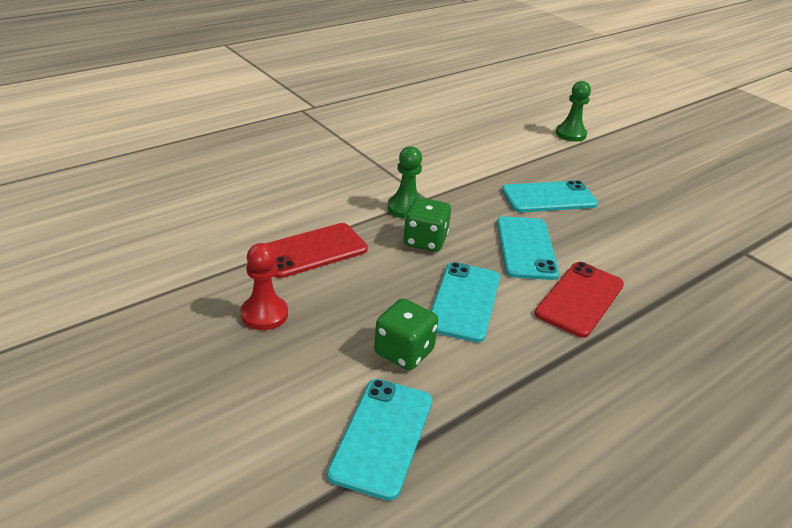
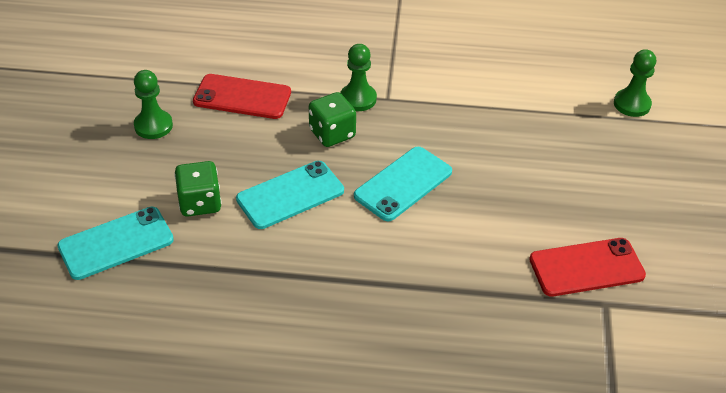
camera: 45 degrees right, 10 degrees up
red pawn [241,243,288,330] -> green pawn [134,70,173,139]
turquoise phone [502,180,598,212] -> none
red phone [535,262,624,338] -> red phone moved to [529,238,646,297]

